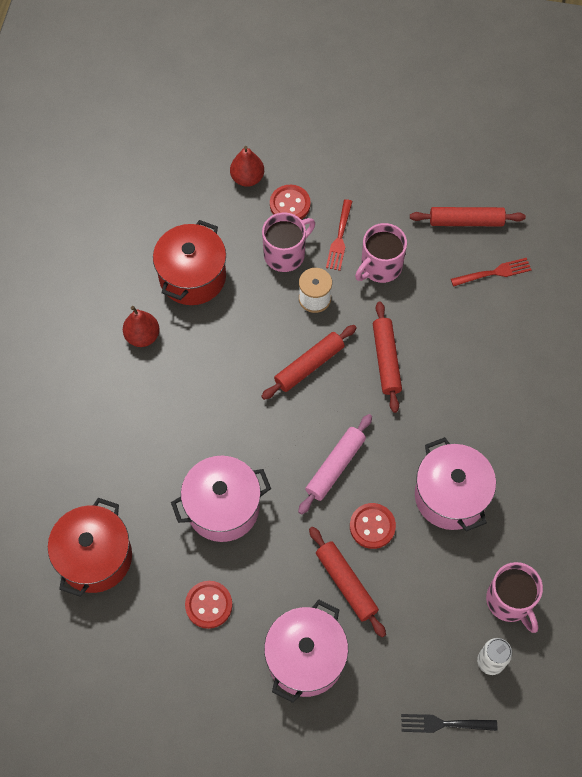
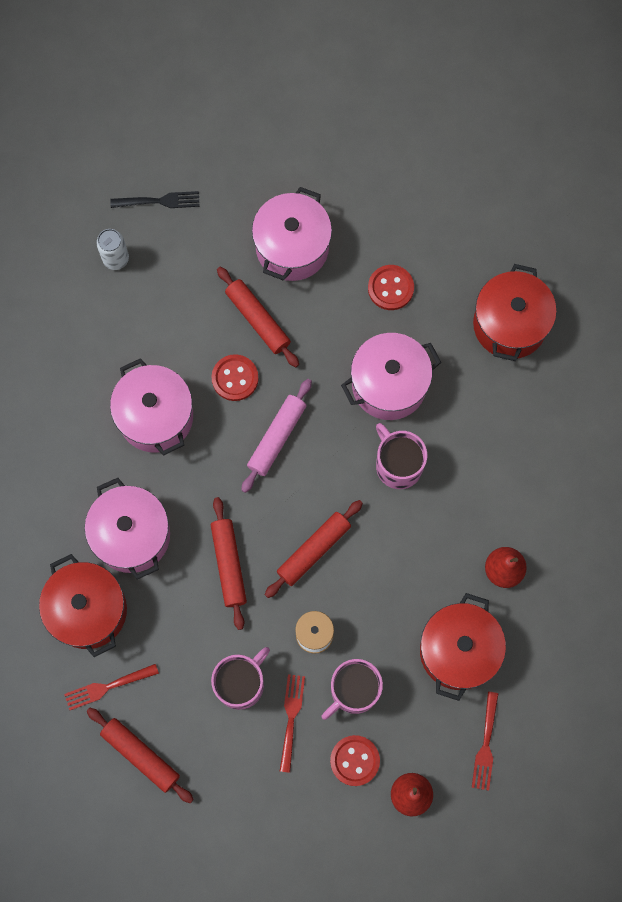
camera: 175 degrees right, 10 degrees up
red rolling pin [410,207,526,226] -> red rolling pin turned 45 degrees clockwise [87,708,194,803]
pink mug [486,562,543,633] -> pink mug moved to [376,423,427,489]
none -> red pot [39,554,127,657]
none -> pink pot [85,478,170,579]
none -> red fork [472,692,498,790]

